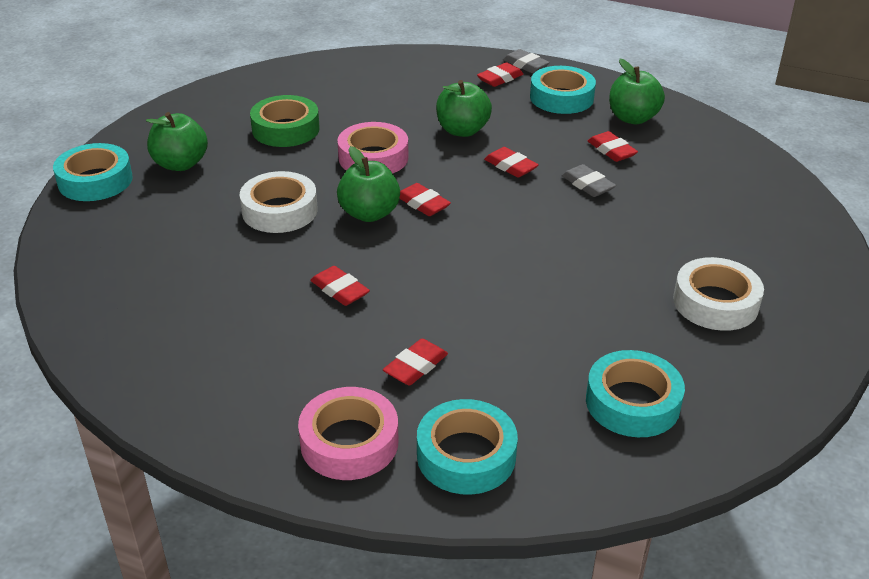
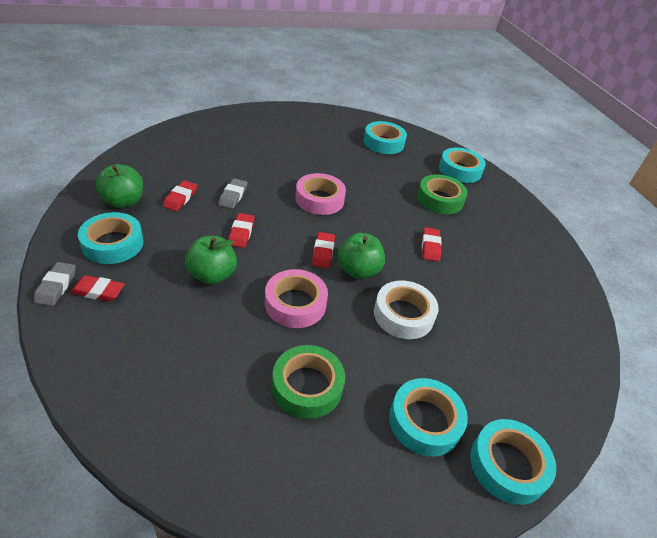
camera: 135 degrees left, 5 degrees up
green apple [146,112,208,171] -> turquoise tape [389,378,468,457]
pink tape [298,387,398,480] -> pink tape moved to [295,173,346,215]
red eraser [383,338,448,386] -> green tape [417,174,468,214]
white tape [673,257,764,331] -> none

